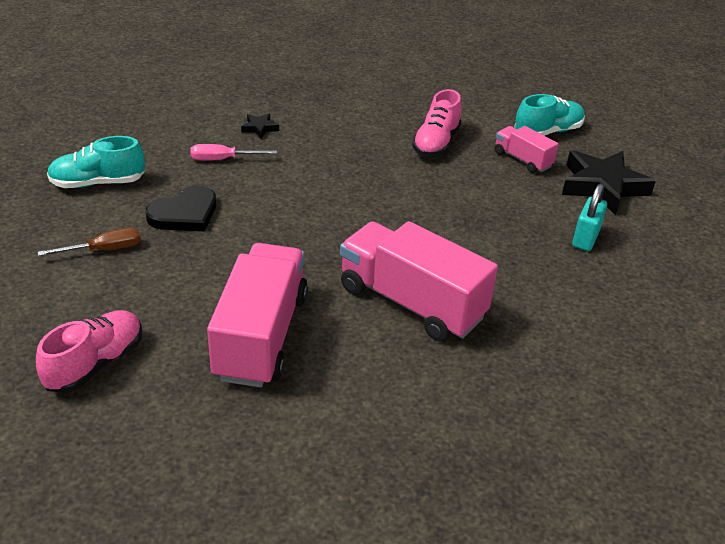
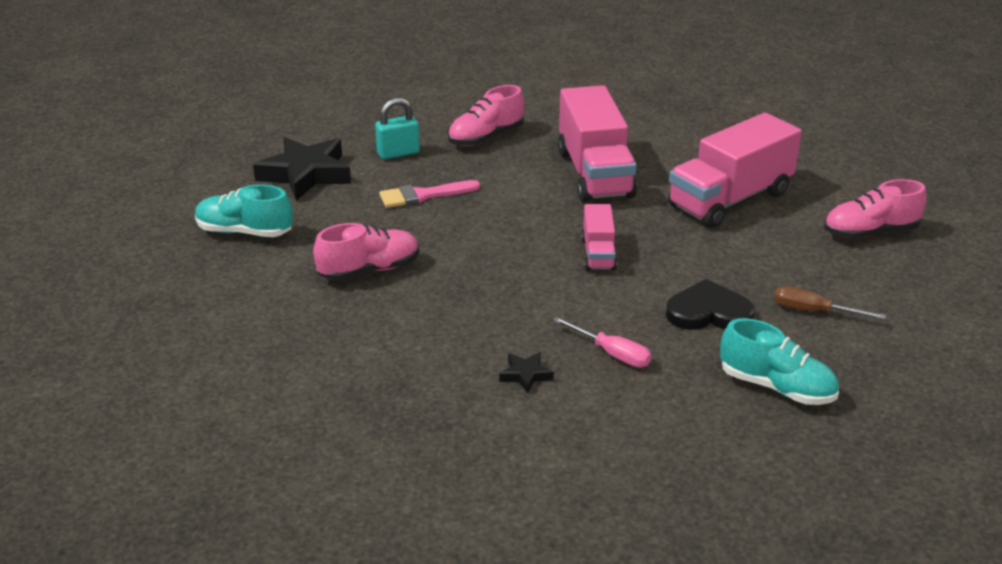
camera: 135 degrees left, 5 degrees down
pink truck [495,126,559,173] -> pink truck moved to [581,204,617,271]
none -> pink brush [379,180,480,208]
none -> pink shoe [448,85,524,146]

